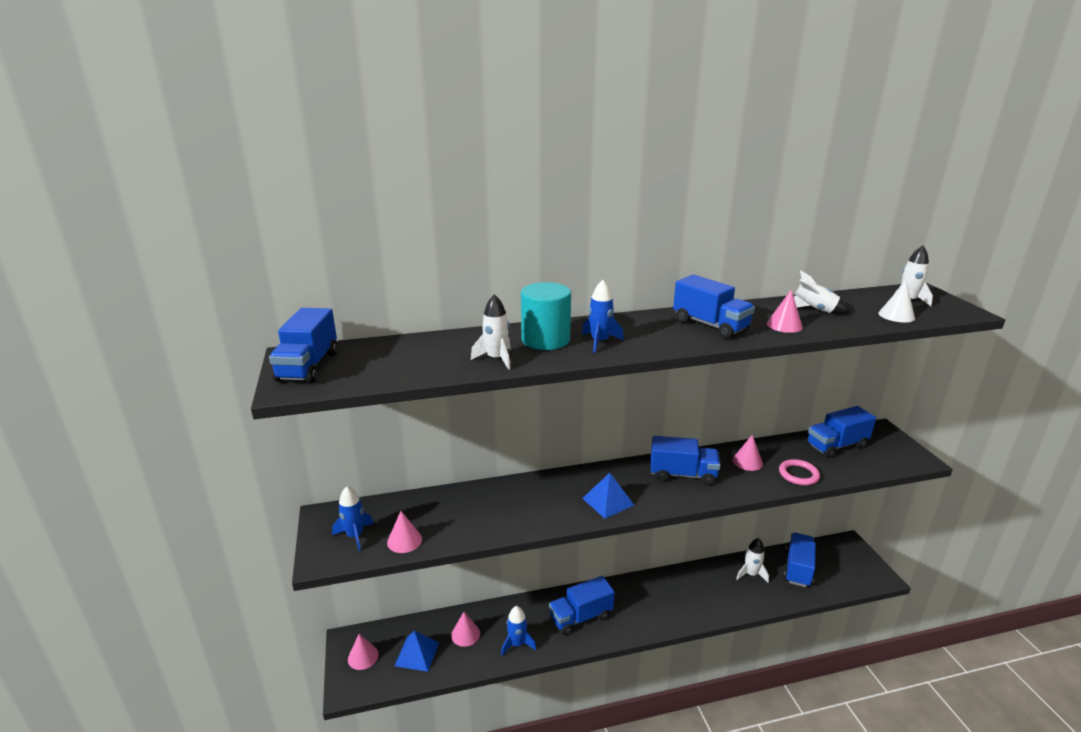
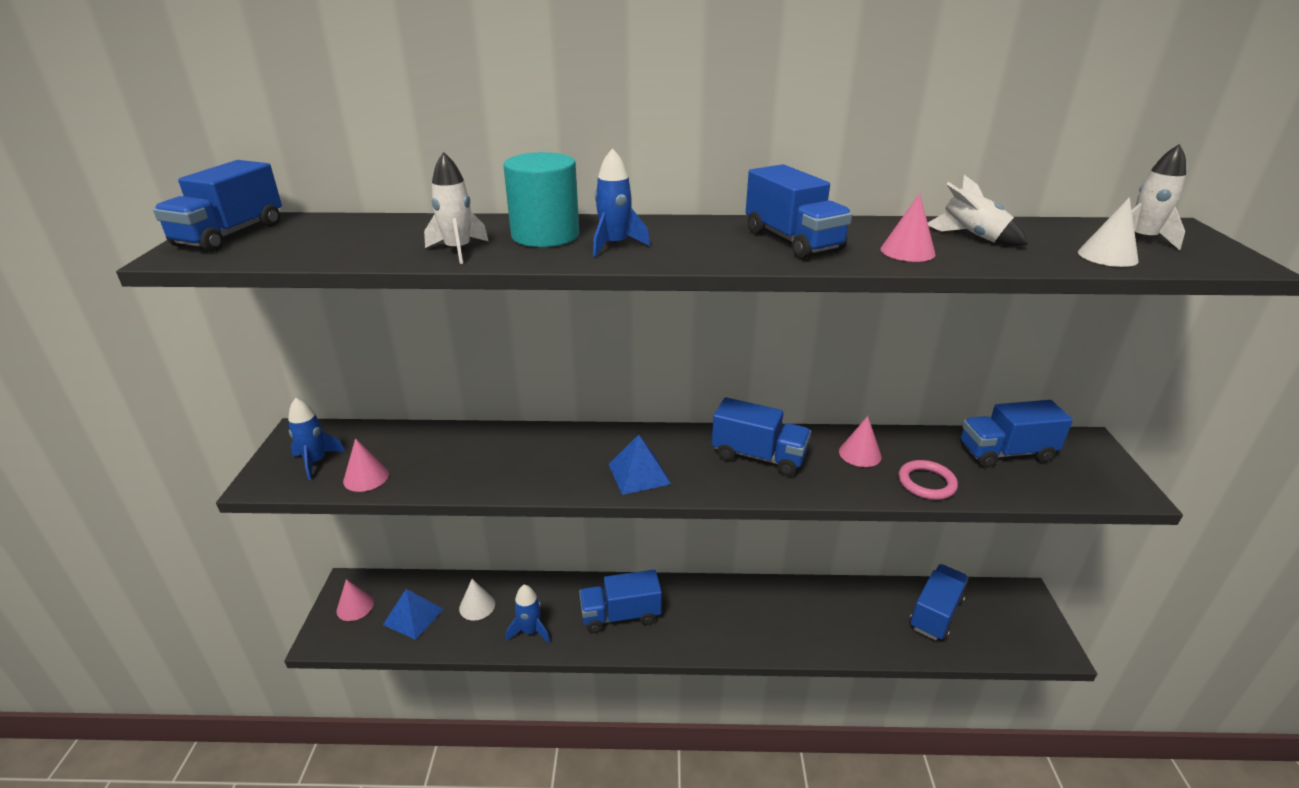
camera: 15 degrees right, 5 degrees up
pink cone [451,612,480,647] -> white cone [459,579,495,621]
white rocket [736,538,769,583] -> none

